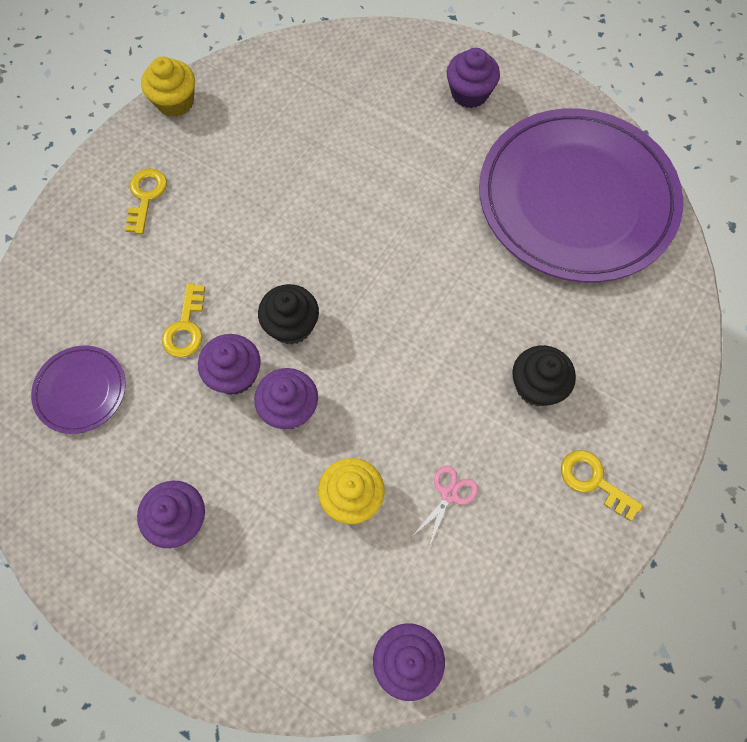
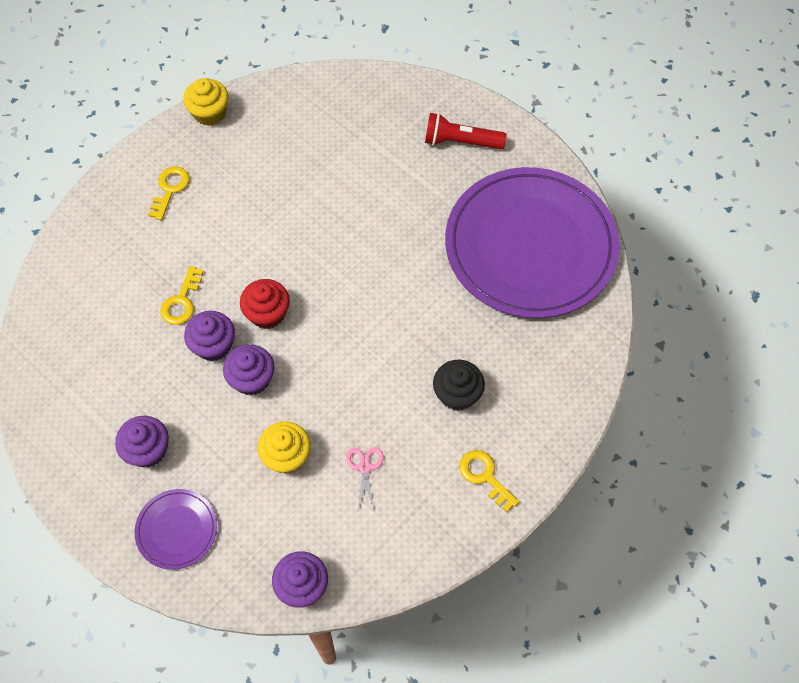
camera: 10 degrees right, 5 degrees down
purple plate [31,346,126,434] -> purple plate moved to [135,489,217,570]
black cupcake [258,284,319,345] -> red cupcake [240,279,290,329]
pink scissors [414,466,478,547] -> pink scissors turned 45 degrees counterclockwise [346,447,384,510]
purple cupcake [447,48,500,108] -> red flashlight [425,113,507,149]

